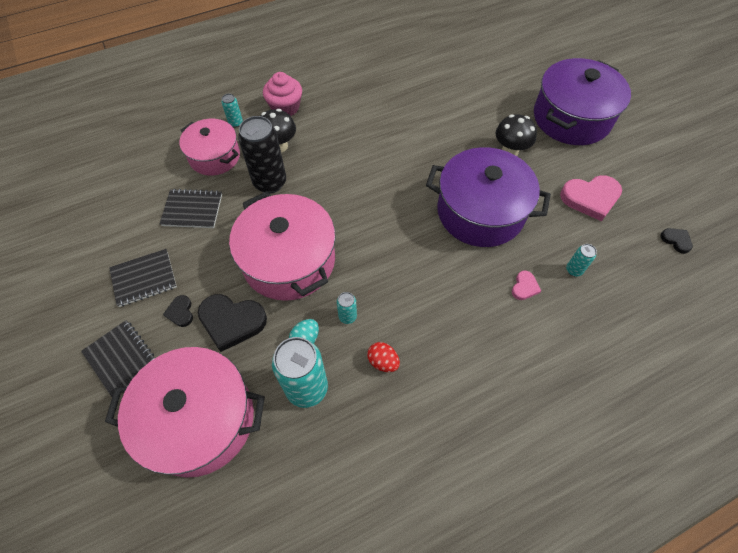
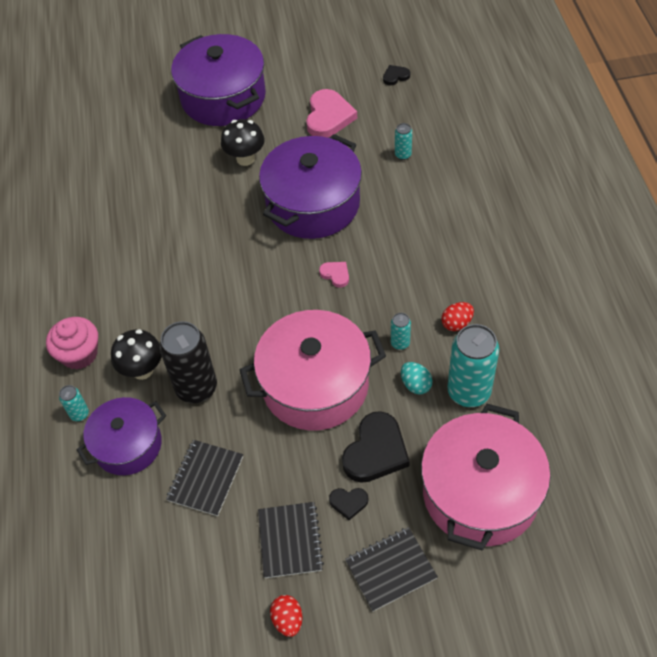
camera: 70 degrees left, 5 degrees down
pink pot [179,119,240,176] -> purple pot [77,397,166,475]
pink heart [512,271,541,300] -> pink heart moved to [319,262,349,288]
none -> red egg [270,595,303,637]

